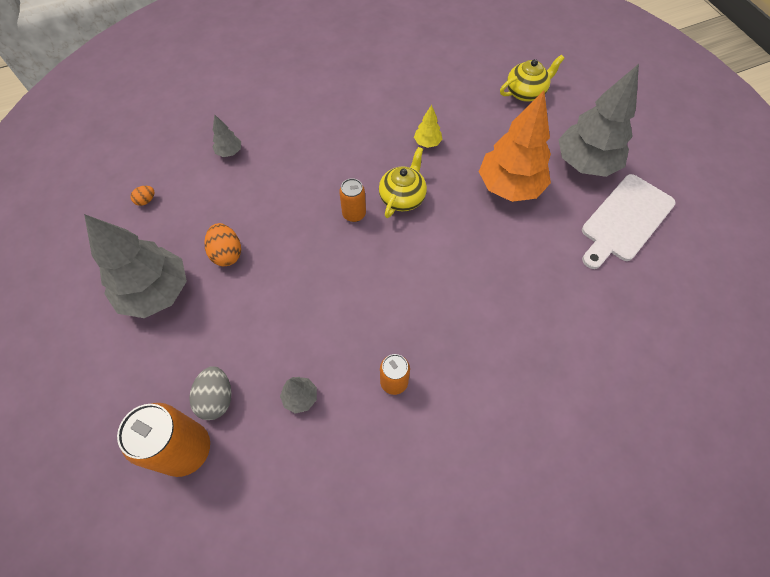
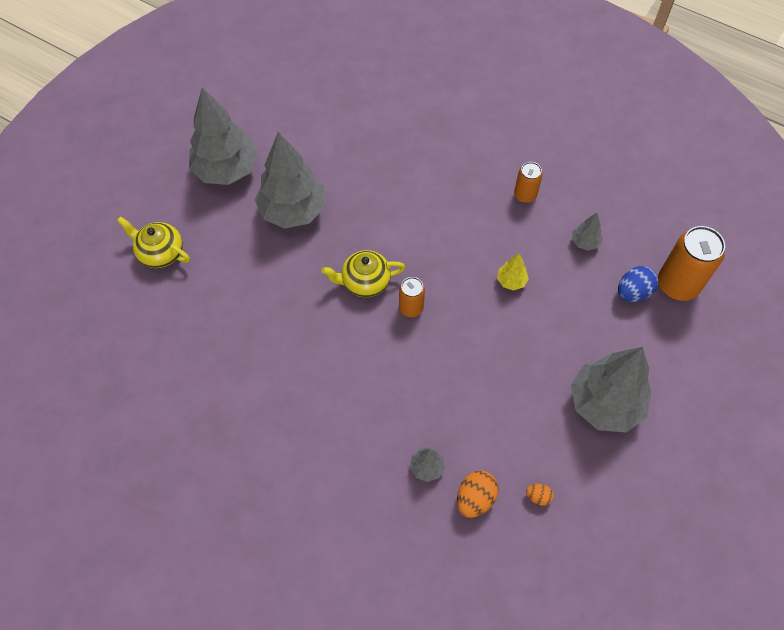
camera: 125 degrees left, 0 degrees up
grey egg [189,366,231,420] -> blue egg [618,266,659,302]
orange egg [204,223,241,266] -> orange egg moved to [457,471,499,518]
yellow tree [414,105,442,148] -> yellow tree moved to [497,253,529,291]
orange tree [479,90,551,202] -> grey tree [255,132,325,229]
white cutting board [582,174,676,269] -> none

